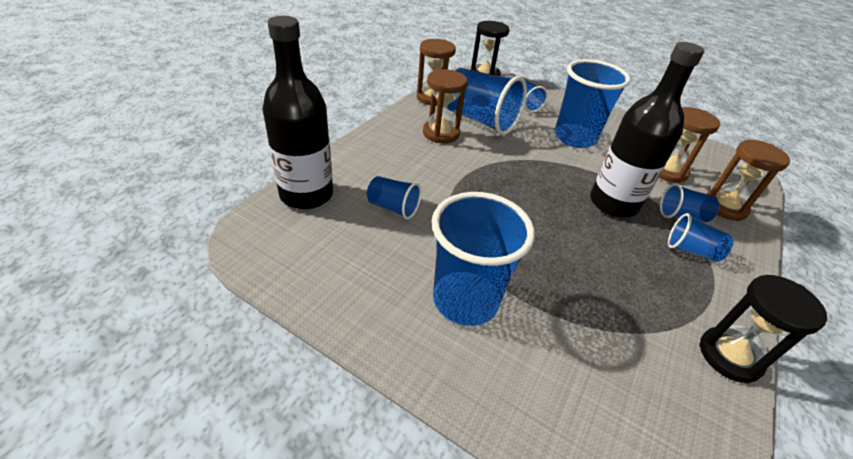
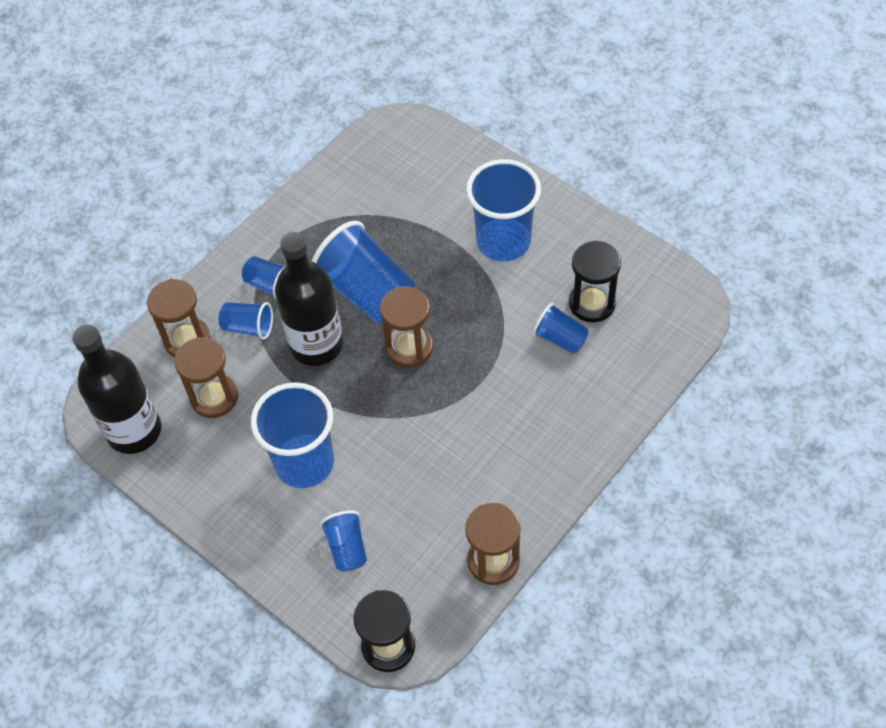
camera: 165 degrees left, 15 degrees up
black bottle [262,16,333,209] -> black bottle moved to [72,324,161,454]
brown hourglass [423,69,468,143] -> brown hourglass moved to [380,286,433,368]
blue cup [447,68,527,135] -> blue cup moved to [312,221,416,324]
black hourglass [699,275,827,383] -> black hourglass moved to [569,241,621,322]

